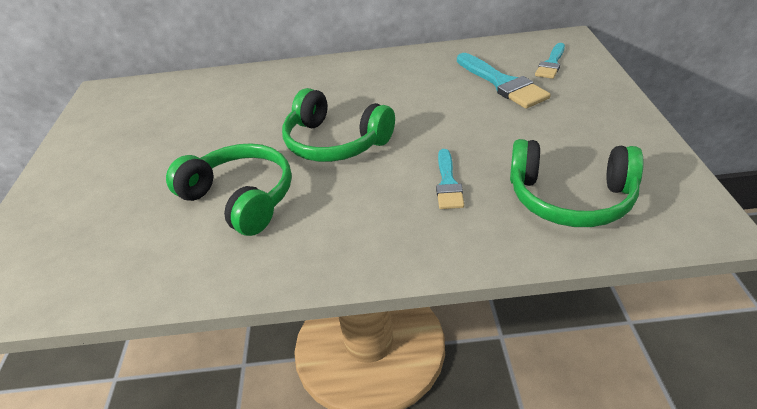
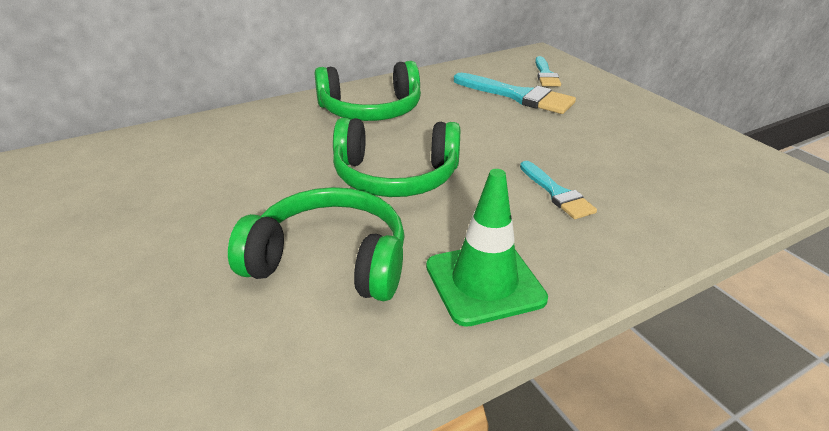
camera: 30 degrees left, 5 degrees down
green headphones [510,139,644,227] -> green headphones moved to [315,61,421,121]
none -> green traffic cone [426,169,548,327]

